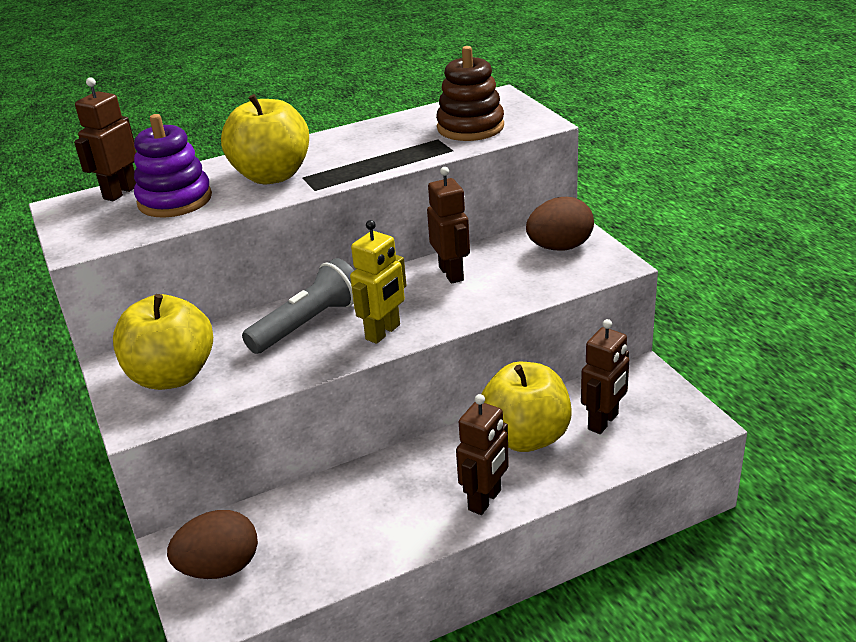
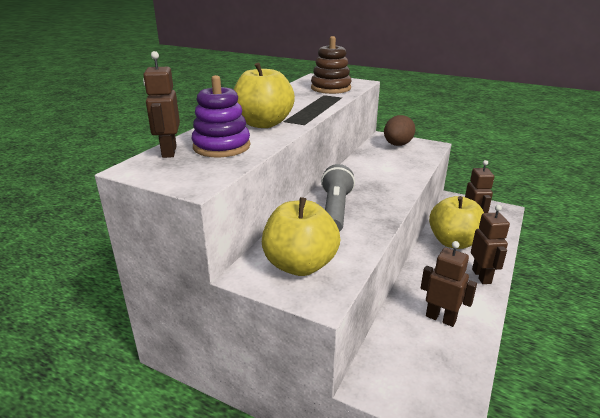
camera: 40 degrees left, 5 degrees down
brown egg [167,510,258,579] -> none
yellow robot [350,220,407,344] -> none
brown robot [427,167,470,284] -> brown robot moved to [421,241,477,327]

